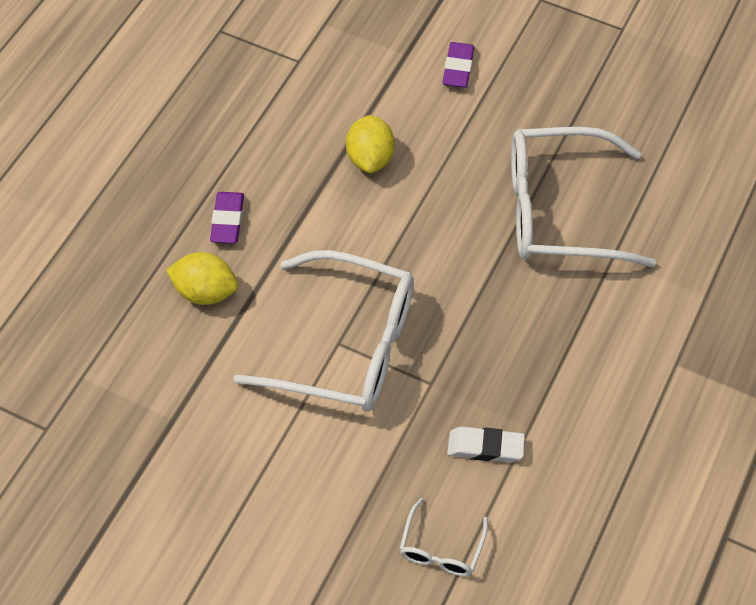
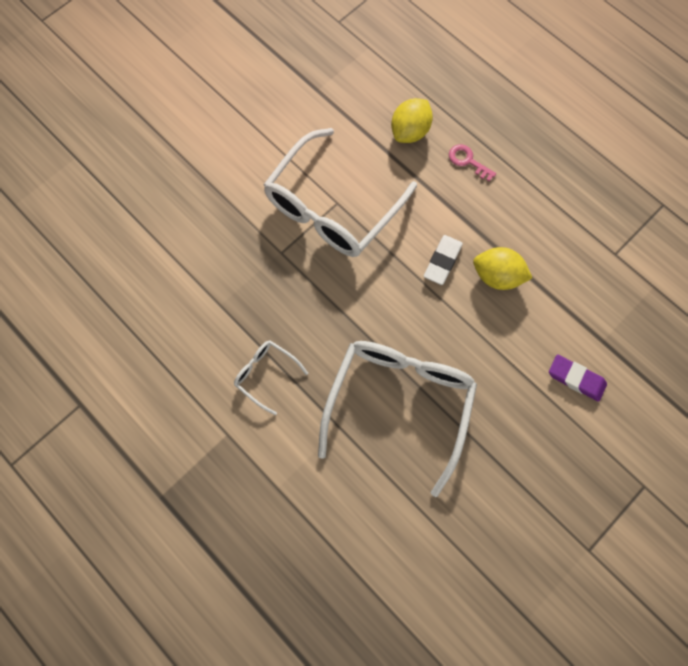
camera: 110 degrees right, 15 degrees up
purple eraser [210,192,244,243] -> pink key [449,144,496,181]
white glasses [399,498,488,576] -> white glasses moved to [234,341,308,415]
white eraser [447,426,525,462] -> white eraser moved to [424,235,463,285]

